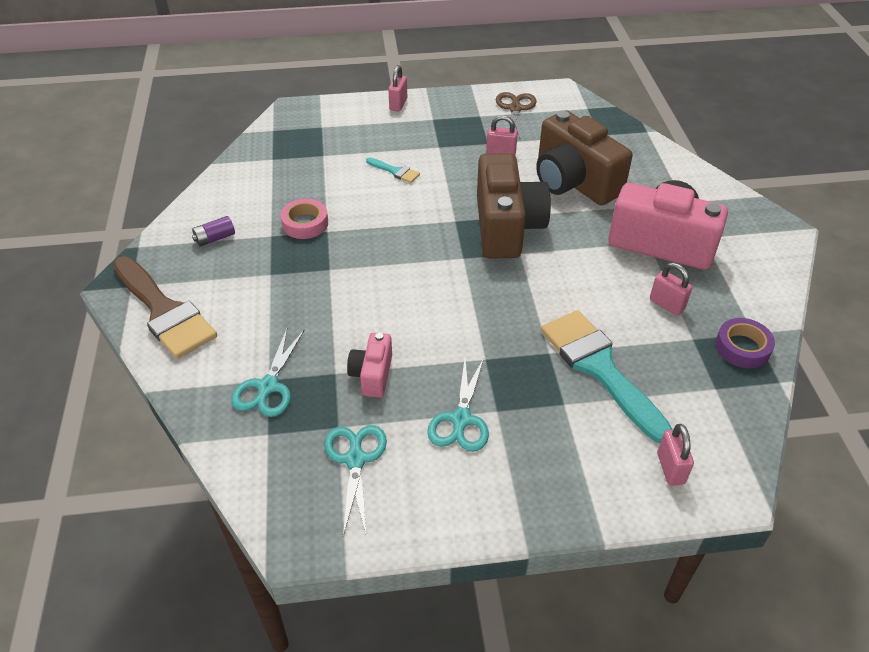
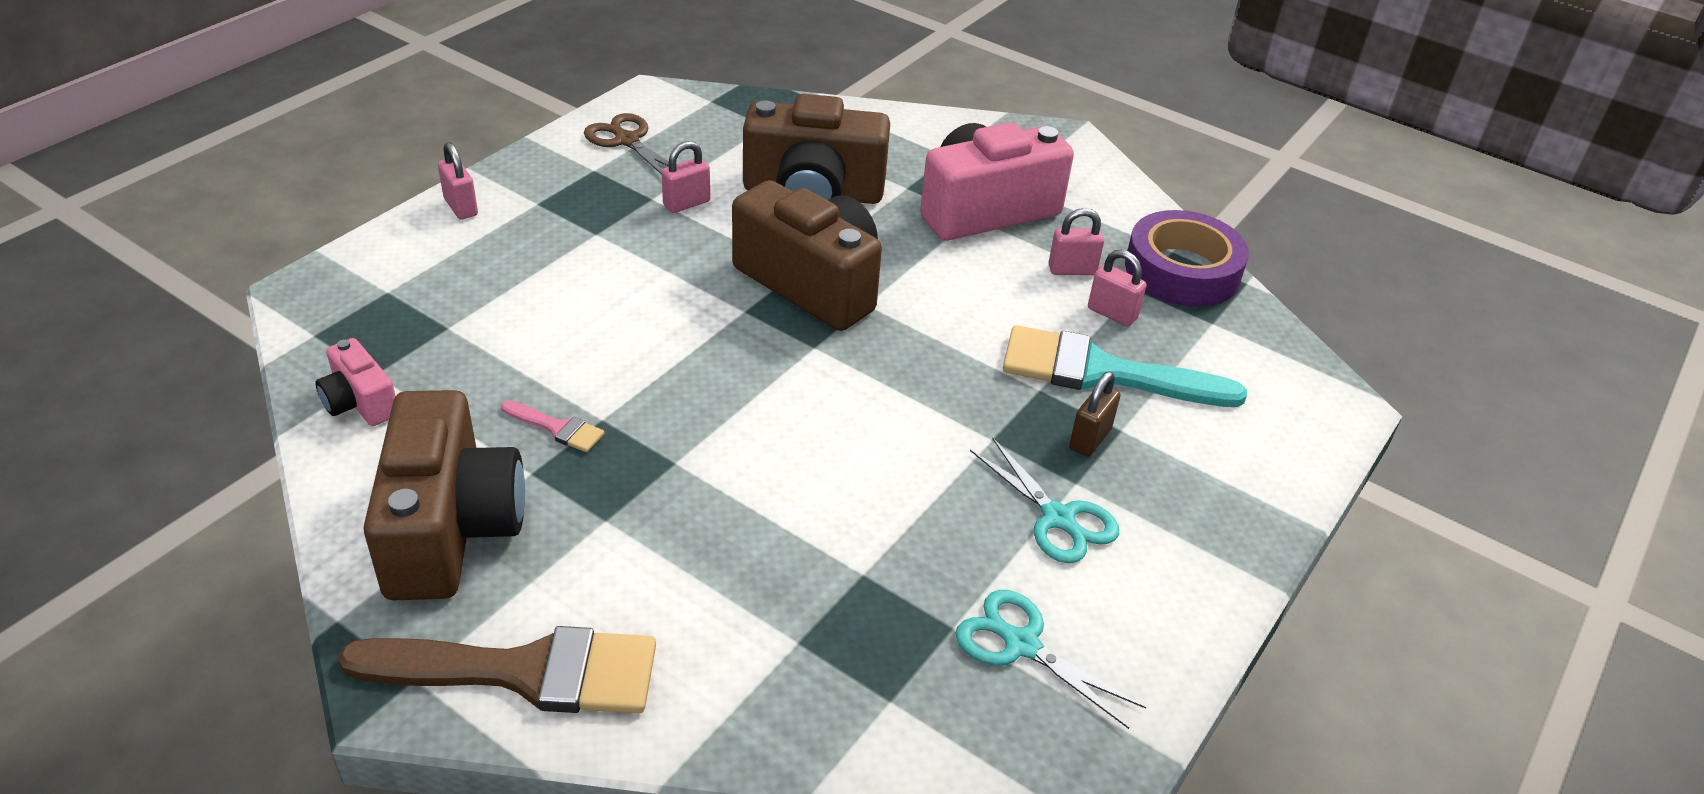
camera: 50 degrees left, 5 degrees down
purple battery [192,216,235,247] -> brown camera [363,390,525,600]
turquoise scissors [231,327,305,417] -> none
pink tape [280,199,328,239] -> pink brush [501,400,604,452]
pink camera [347,333,392,397] -> pink camera moved to [315,338,396,426]
turquoise brush [366,157,420,183] -> none
pink padlock [657,424,694,486] -> pink padlock moved to [1088,250,1147,327]
purple tape [715,318,775,368] -> purple tape [1125,210,1249,307], size x1.68
none -> brown padlock [1069,372,1121,457]

